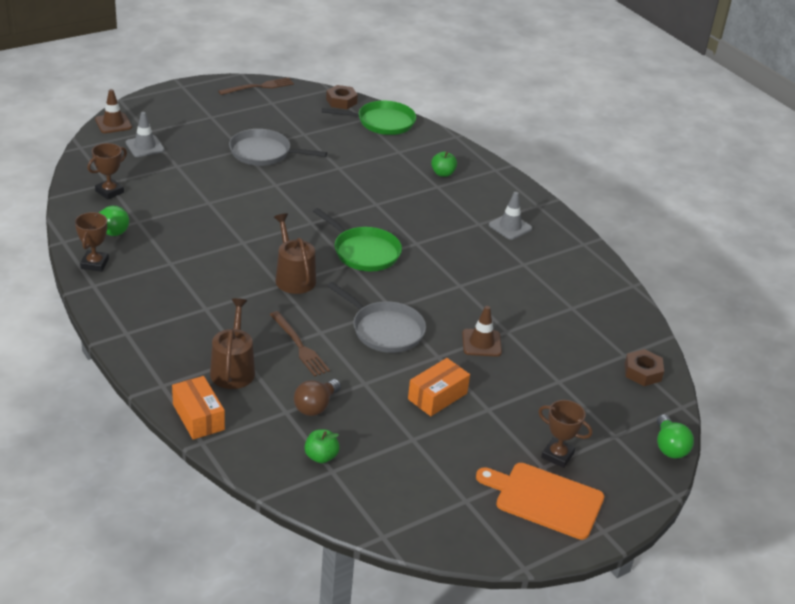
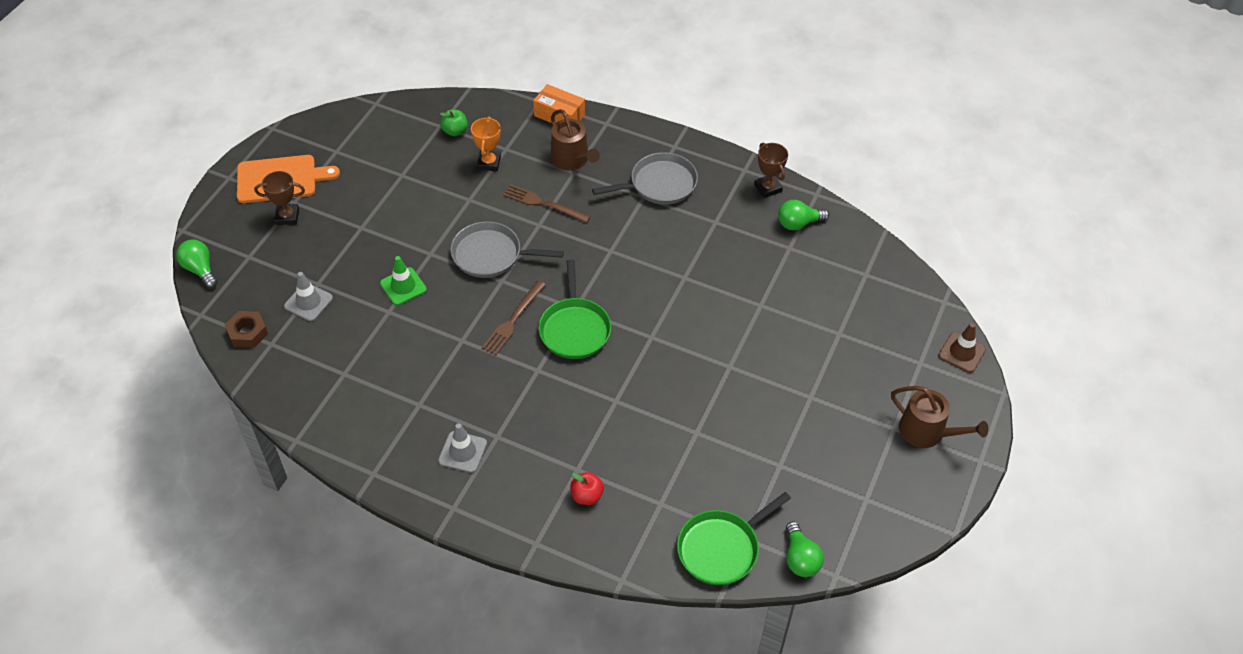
camera: 150 degrees right, 15 degrees up
brown trophy [87,143,127,200] -> none
grey traffic cone [126,112,165,157] -> grey traffic cone moved to [284,272,333,321]
brown fork [218,77,294,95] -> brown fork moved to [482,281,546,355]
grey pan [229,129,327,166] -> grey pan moved to [592,152,698,205]
brown watering can [274,213,316,294] -> brown watering can moved to [891,386,988,448]
brown light bulb [294,379,341,416] -> orange trophy [471,117,501,171]
green pan [313,208,402,271] -> green pan turned 105 degrees counterclockwise [538,259,611,359]
brown nut [326,85,358,109] -> green light bulb [786,522,824,577]
orange box [408,358,470,416] -> none
green apple [431,151,457,177] -> red apple [570,472,604,505]
brown traffic cone [462,306,502,357] -> green traffic cone [380,256,427,305]

